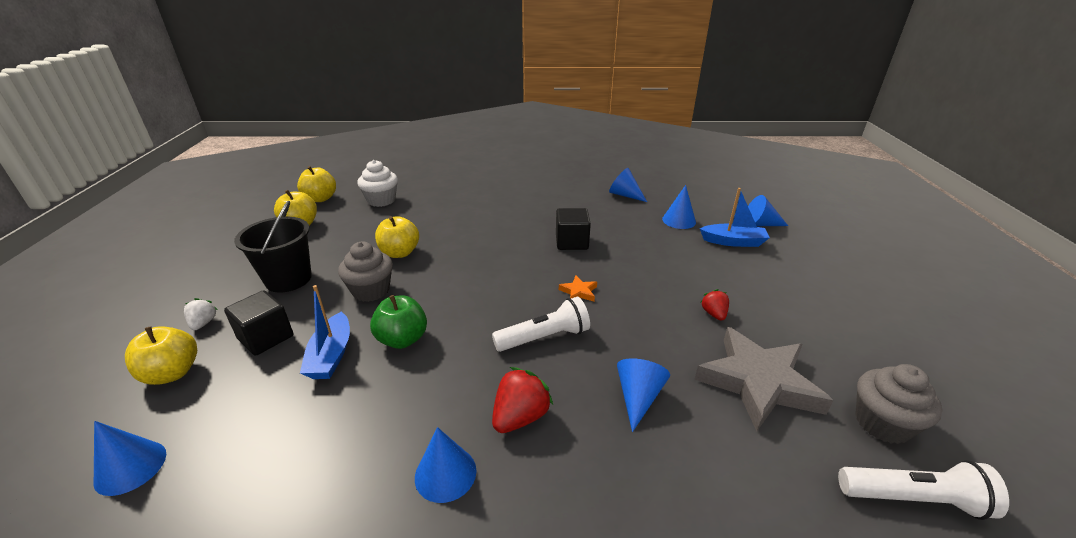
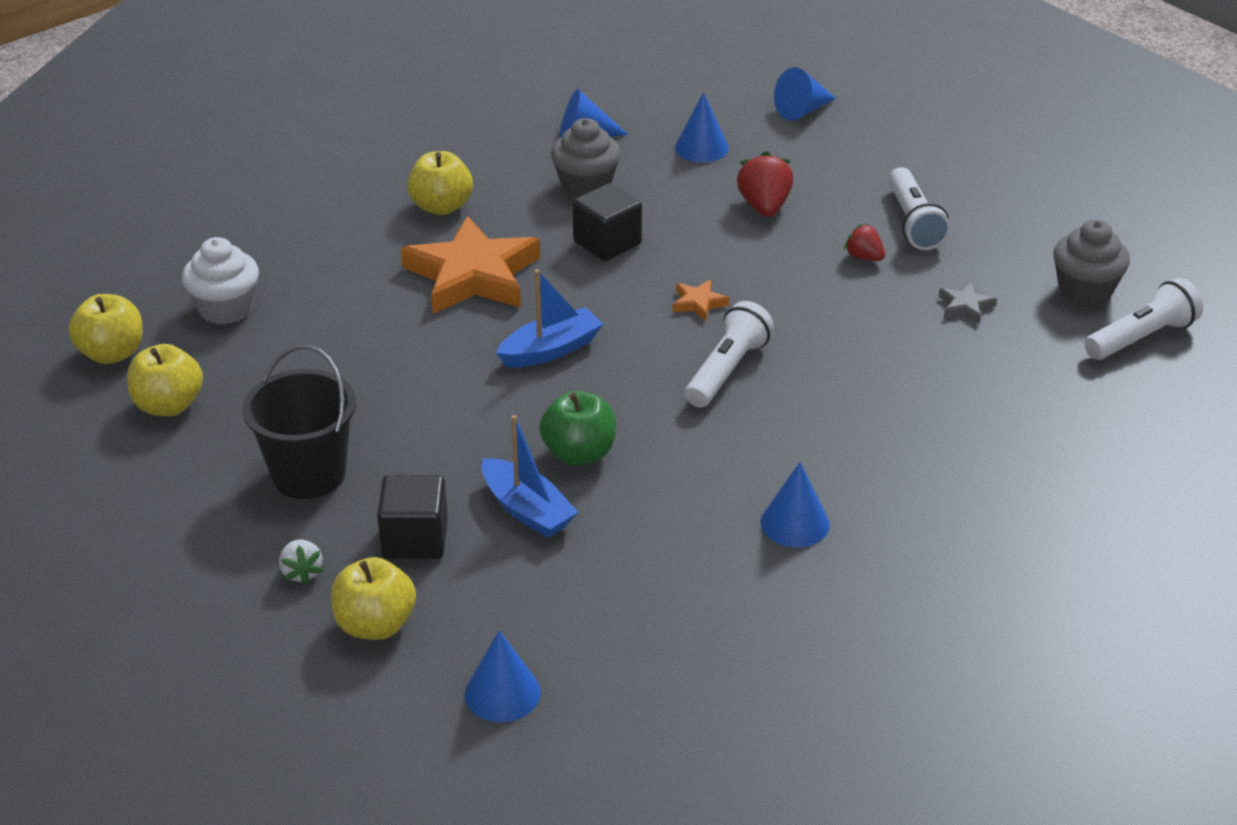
camera: 40 degrees left, 5 degrees up
white strawberry [184,298,218,330] -> white strawberry turned 150 degrees counterclockwise [279,540,324,585]
grey cupcake [338,242,393,302] -> grey cupcake moved to [551,118,621,198]
yellow apple [375,216,419,258] -> yellow apple moved to [407,151,473,215]
red strawberry [492,367,553,433] -> red strawberry moved to [737,151,793,217]
blue cone [617,358,670,432] -> none
grey star [694,327,834,431] -> grey star [938,282,997,324], size x0.41
blue boat [700,188,770,247] -> blue boat moved to [496,269,603,367]
none -> orange star [401,216,540,314]
none -> white flashlight [888,167,951,250]

